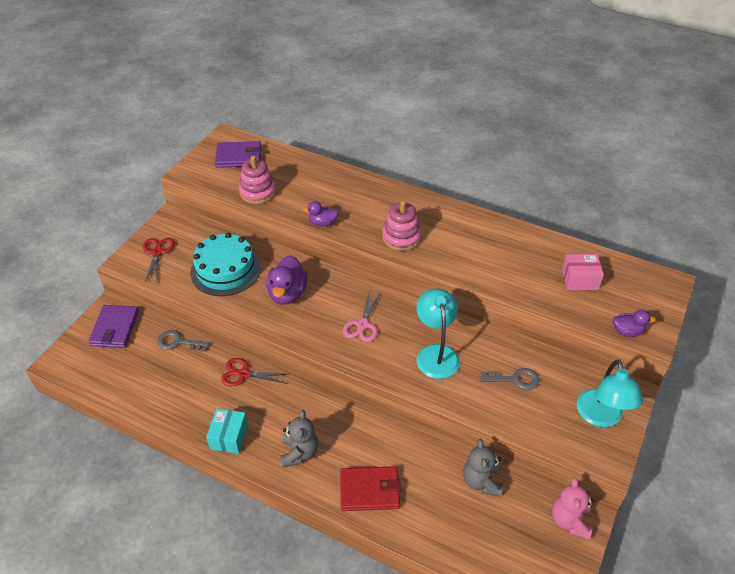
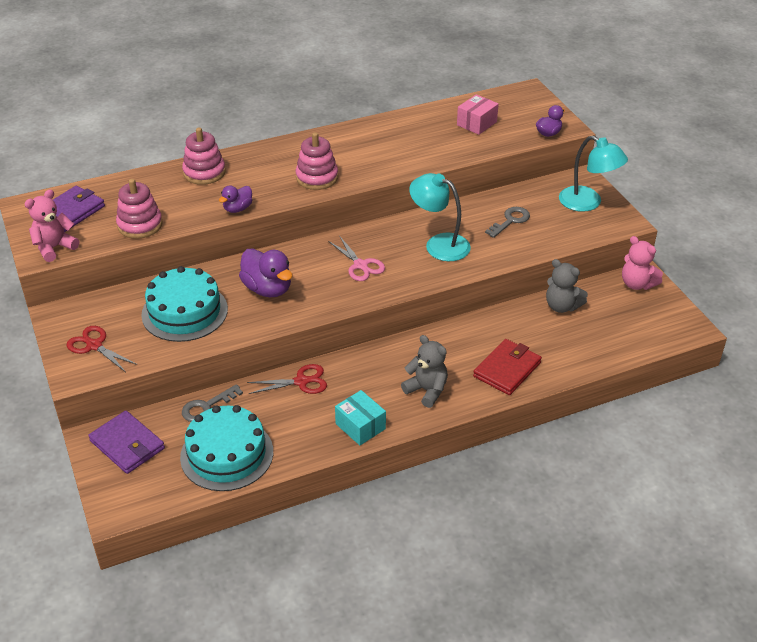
camera: 50 degrees left, 5 degrees down
red scissors [221,358,288,386] -> red scissors turned 150 degrees counterclockwise [247,364,327,394]
none -> pink teddy bear [25,190,79,262]
none -> turquoise cake [180,405,273,491]
none -> pink stacking toy [182,128,226,185]

